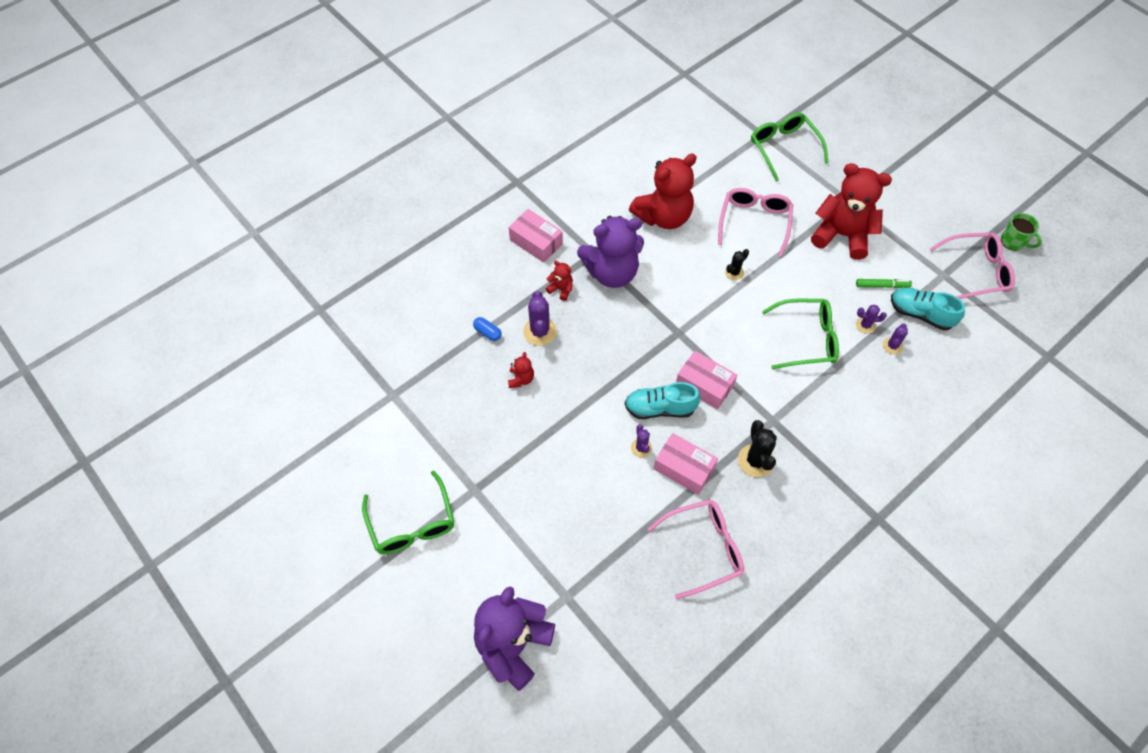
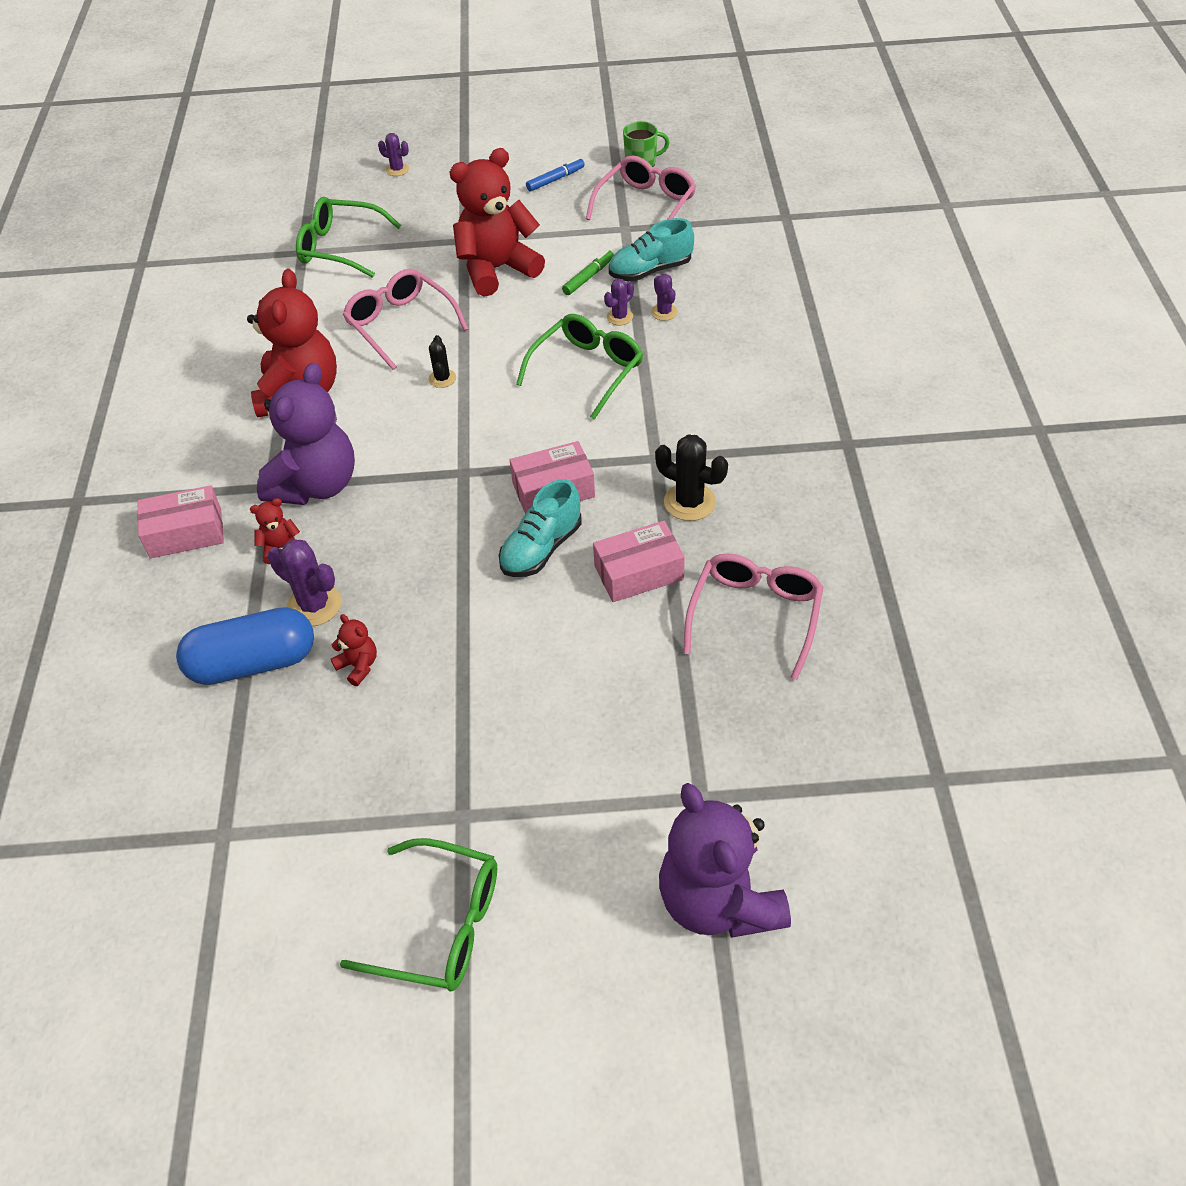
camera: 50 degrees left, 10 degrees down
blue capsule [473,317,502,341] -> blue capsule [176,607,314,685], size x2.42
purple cactus [631,424,652,458] -> purple cactus moved to [378,133,409,176]
none -> blue marker [526,158,585,192]

